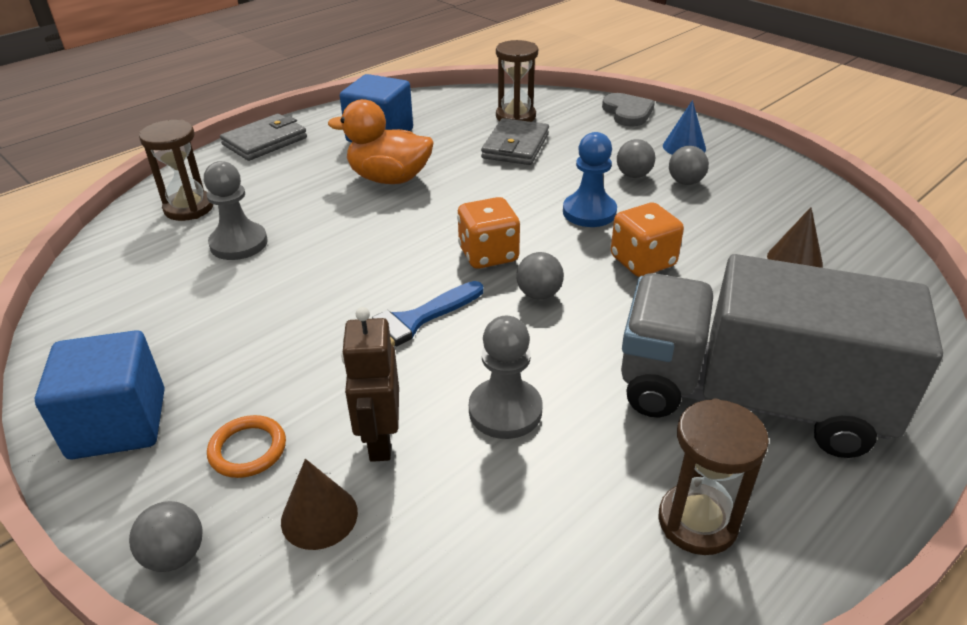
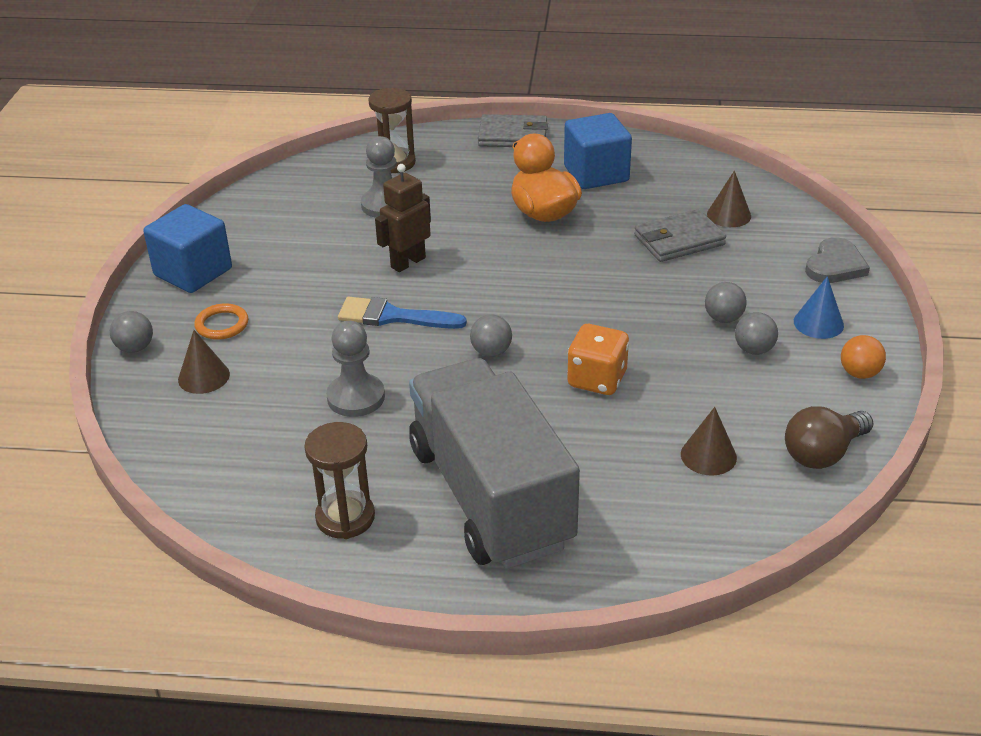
camera: 50 degrees right, 0 degrees up
brown robot [341,307,399,462] -> brown robot moved to [375,164,431,272]
orange dice [457,197,520,269] -> none
brown hourglass [496,40,538,122] -> brown cone [707,171,751,227]
blue pawn [563,132,617,227] -> none
none -> brown light bulb [785,406,873,469]
none -> orange ball [841,335,886,379]

